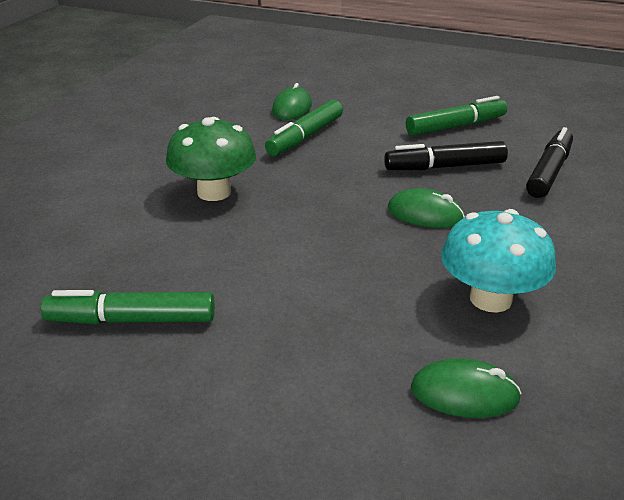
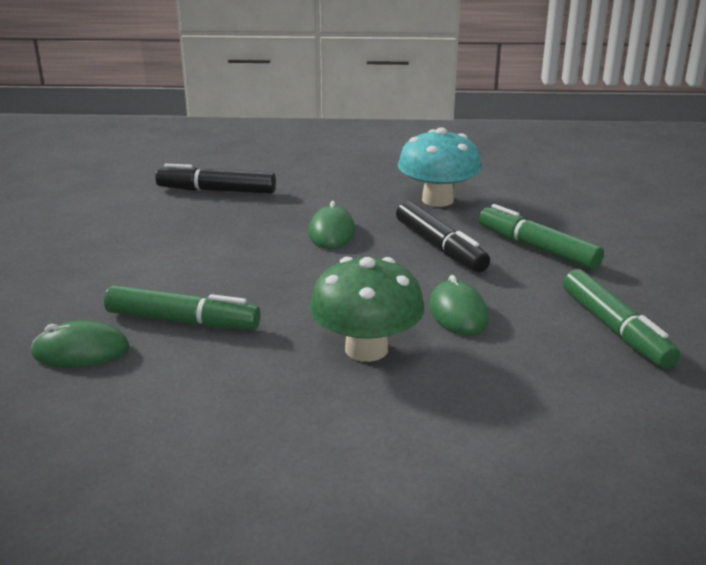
camera: 110 degrees left, 5 degrees down
black marker [384,141,508,170] -> black marker moved to [396,201,490,272]
green marker [406,96,507,136] -> green marker moved to [479,204,604,270]
green mouse [411,358,522,418] -> green mouse moved to [429,275,489,336]

